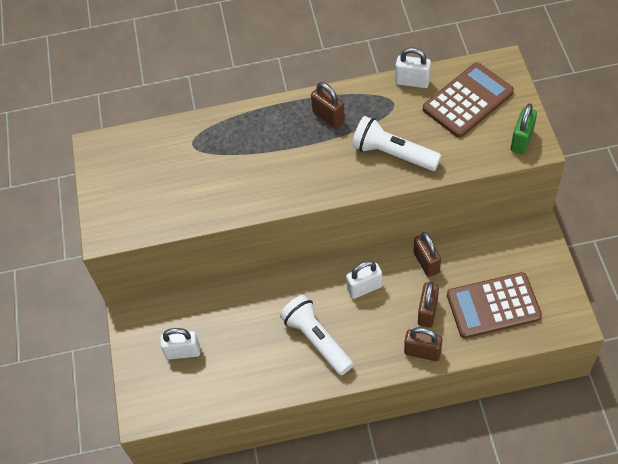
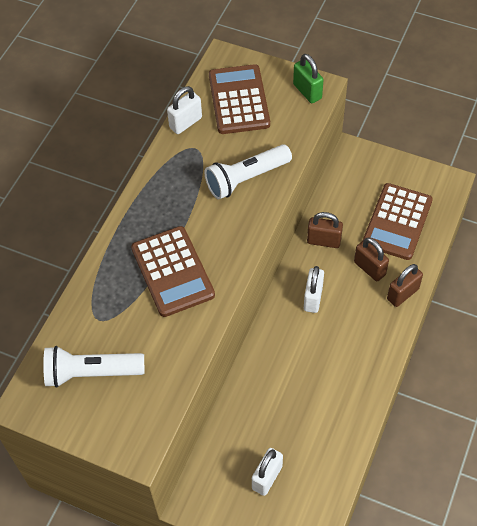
camera: 60 degrees left, 0 degrees up
white flashlight [280,295,354,375] -> white flashlight moved to [43,346,145,388]
brown padlock [311,82,345,128] -> none
none -> brown calculator [131,226,215,317]

